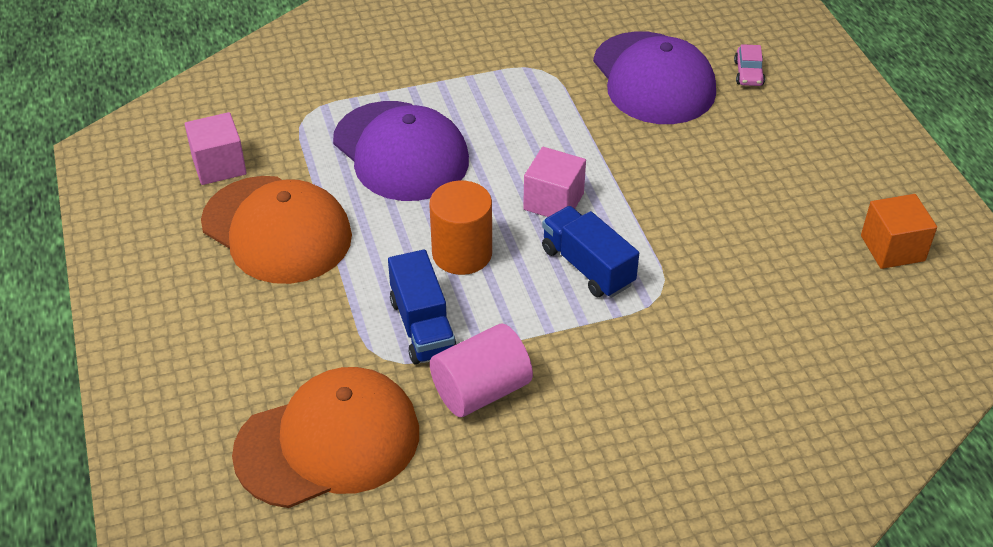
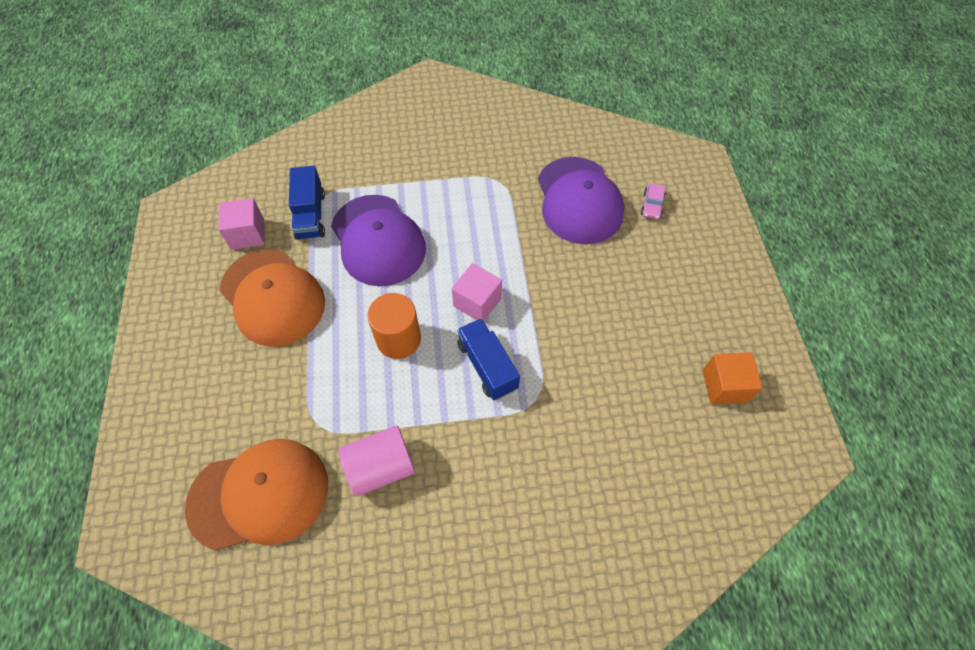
camera: 10 degrees right, 15 degrees up
blue truck [388,249,457,365] -> blue truck moved to [289,166,325,240]

